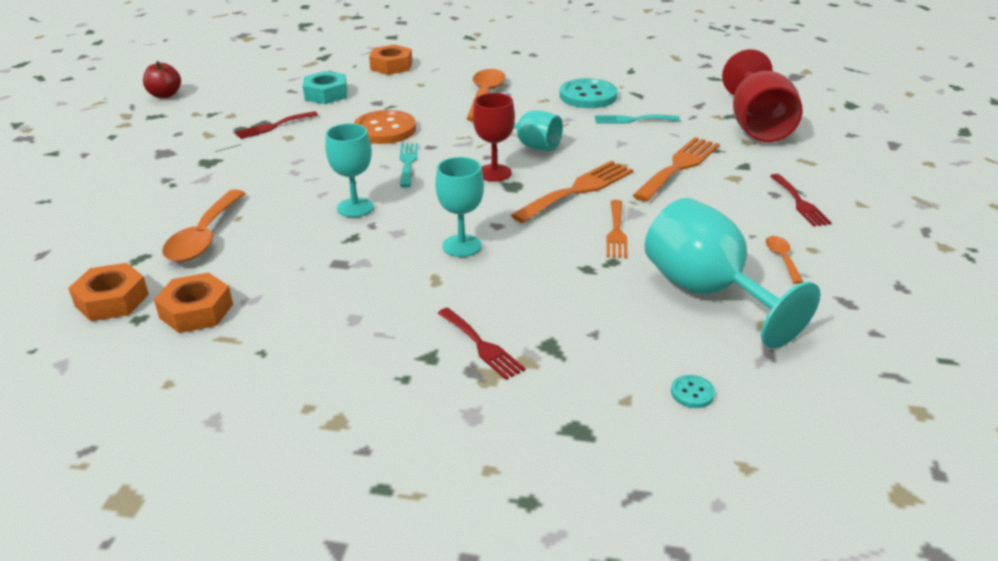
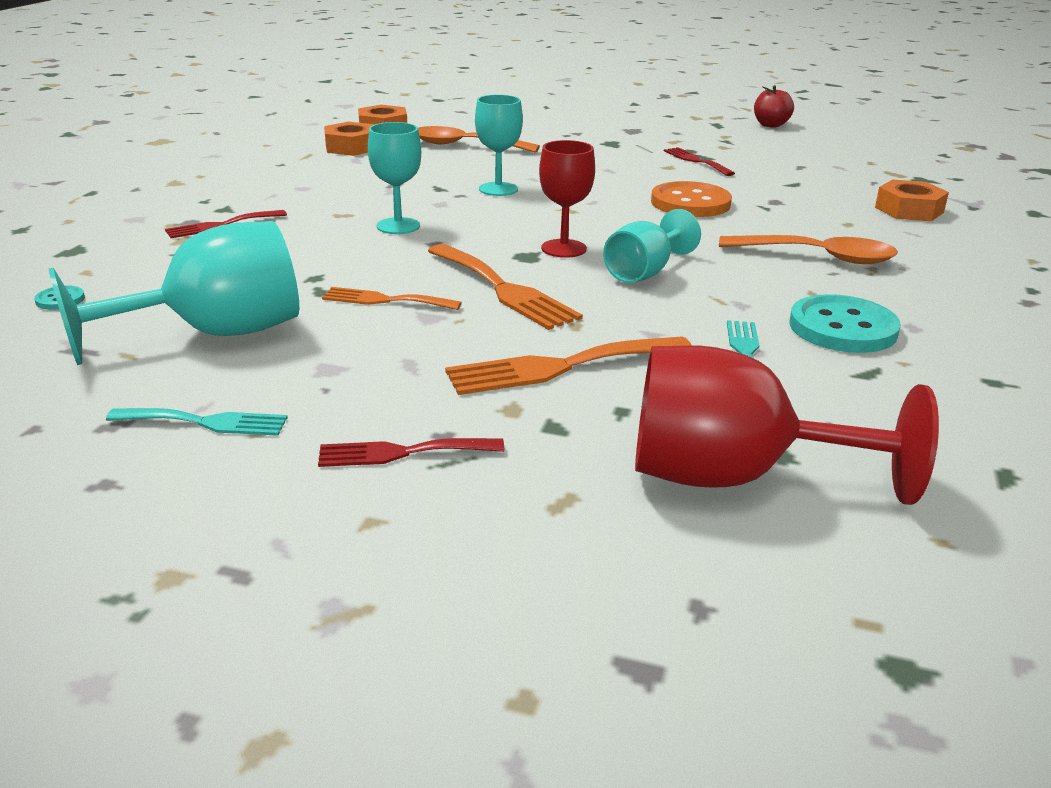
camera: 95 degrees right, 5 degrees down
turquoise nut [303,71,347,104] -> none
turquoise fork [400,143,418,188] -> turquoise fork moved to [106,408,288,436]
orange fork [632,137,720,202] -> orange fork turned 120 degrees clockwise [445,336,692,395]
orange spoon [766,236,803,284] -> none

